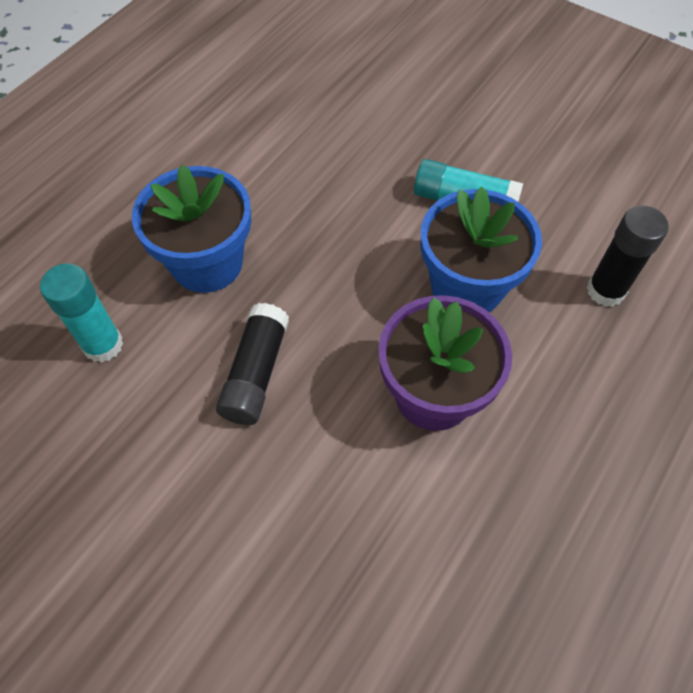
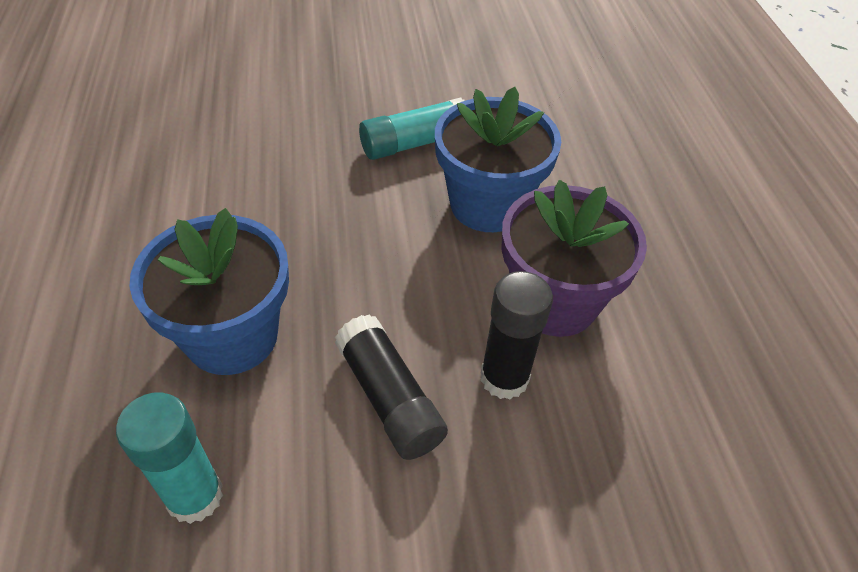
camera: 45 degrees left, 10 degrees down
black glue stick [587,206,669,307] -> black glue stick moved to [481,271,553,399]

